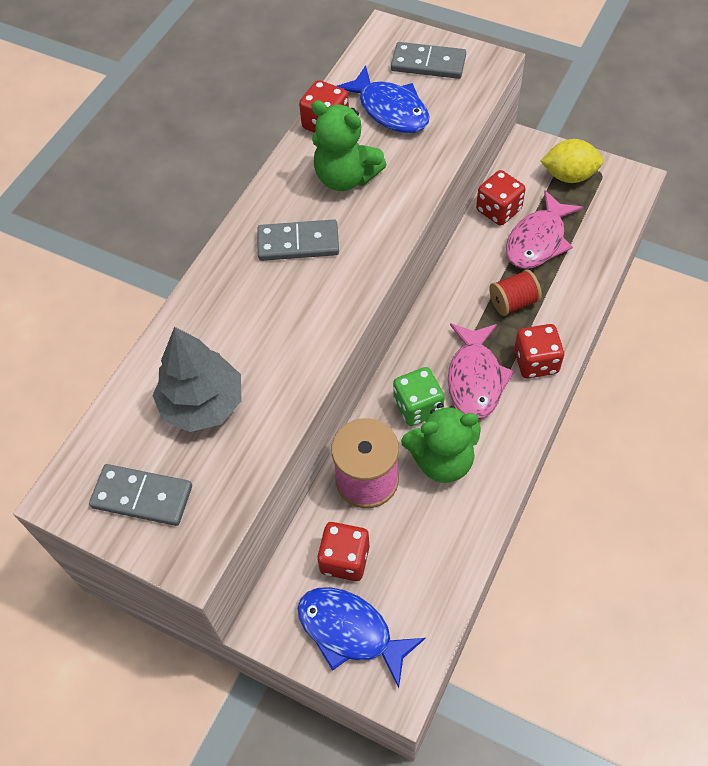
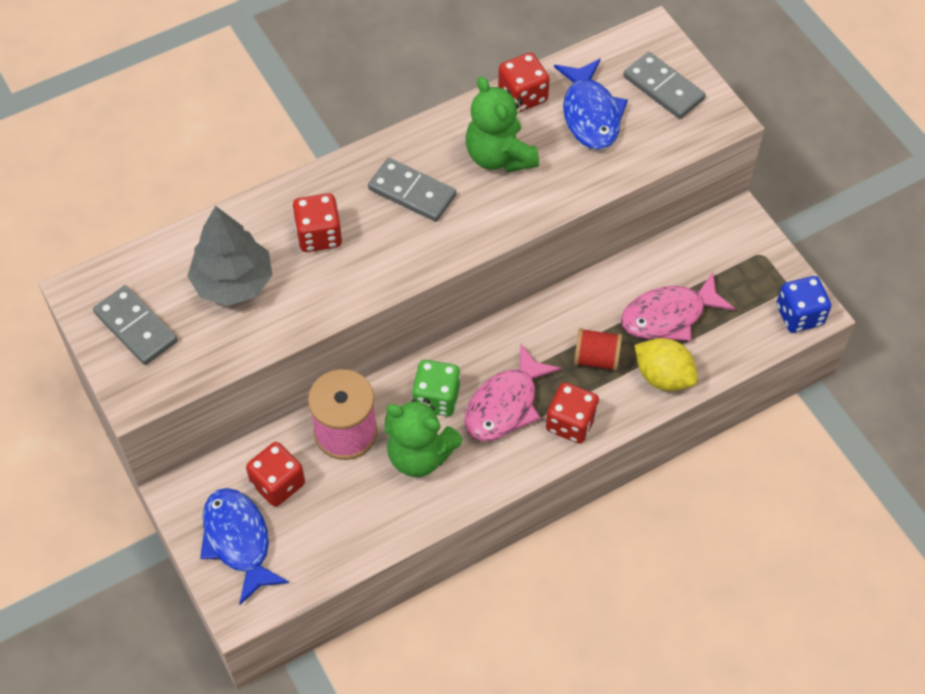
camera: 30 degrees right, 0 degrees up
red dice [476,170,526,226] -> red dice moved to [292,193,342,252]
yellow lemon [541,139,604,183] -> yellow lemon moved to [635,338,698,391]
none -> blue dice [777,276,831,333]

